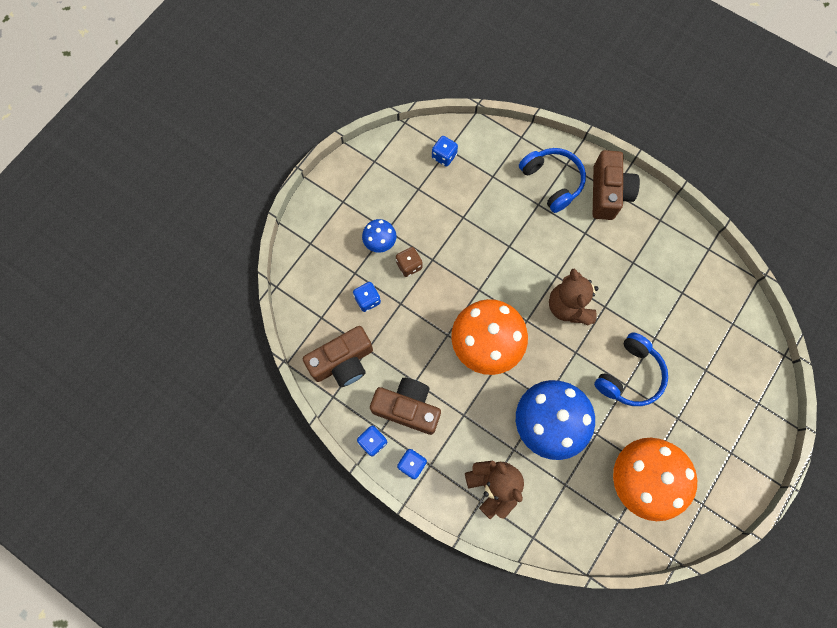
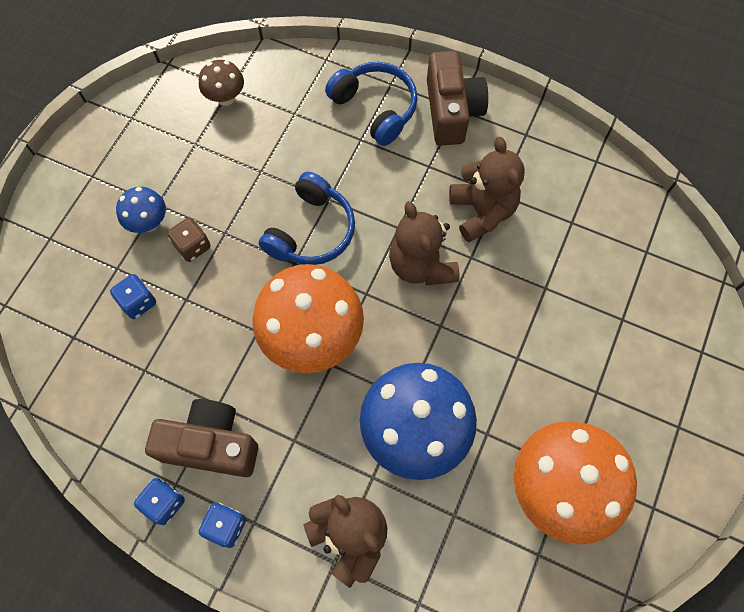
camera: 10 degrees left, 5 degrees down
brown camera [303,326,373,387] -> none
blue dice [432,136,458,167] -> brown mushroom [199,60,244,106]
blue headphones [594,333,668,406] -> blue headphones moved to [259,172,355,265]
none -> brown teddy bear [449,137,525,242]

